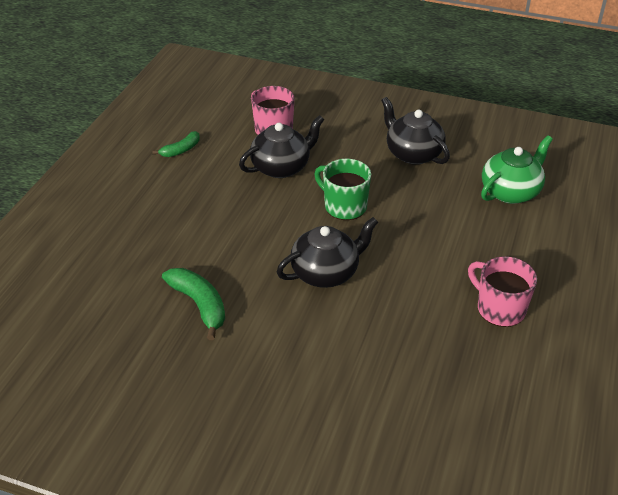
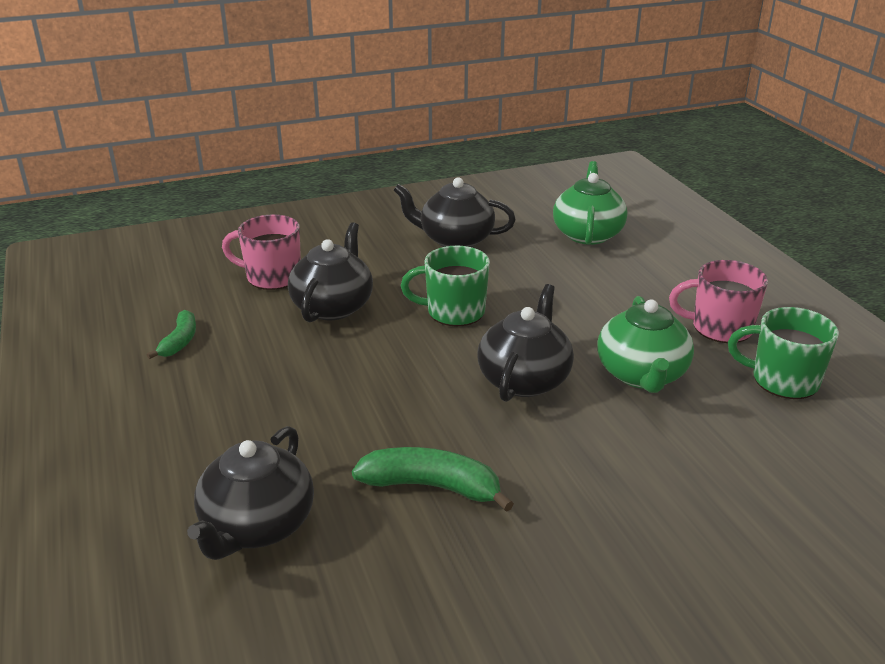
camera: 40 degrees left, 10 degrees down
none -> black teapot [187,426,314,560]
none -> green teapot [598,296,694,393]
none -> green mug [728,307,839,399]

